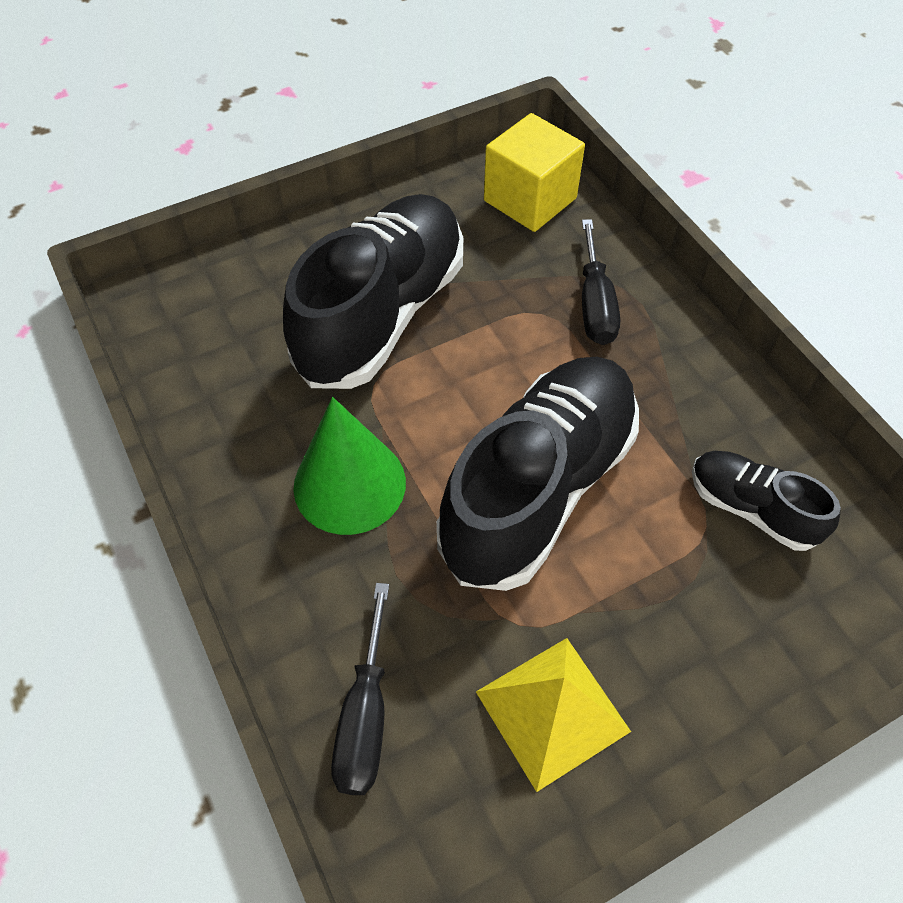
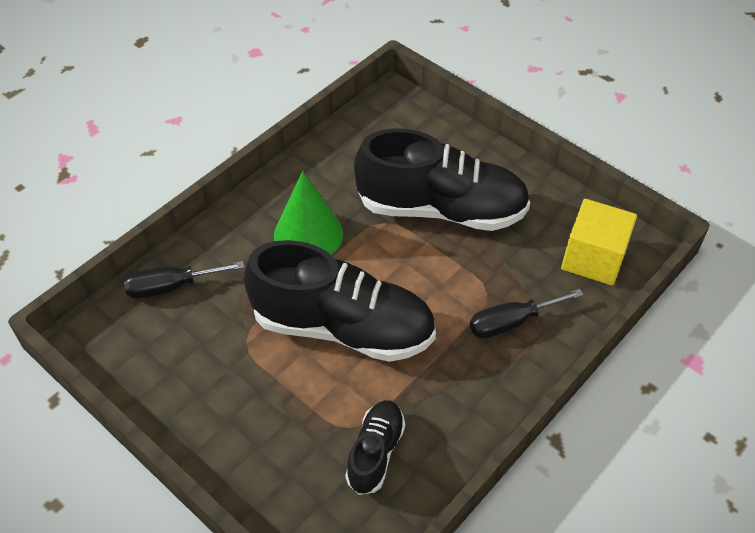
camera: 70 degrees right, 5 degrees down
yellow pyramid [476,638,631,792] -> none

